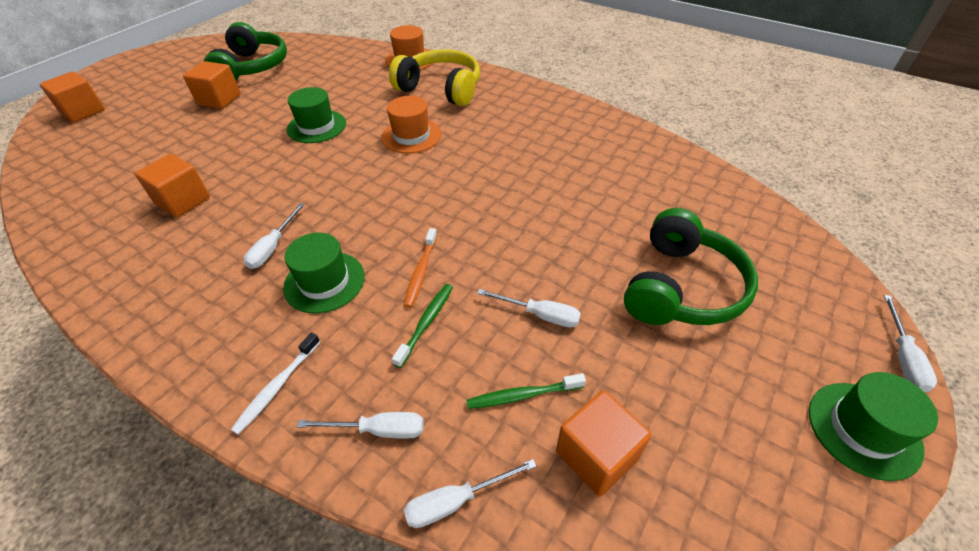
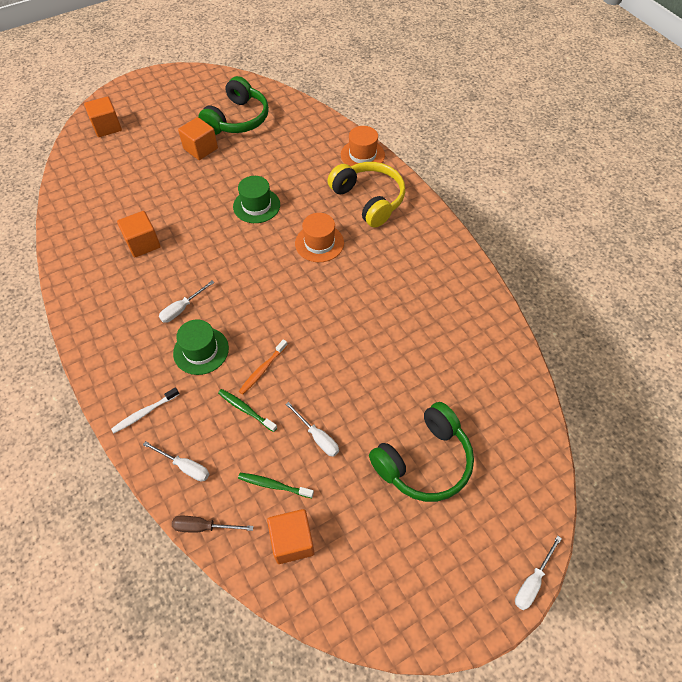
camera: 25 degrees right, 10 degrees up
green toothbrush [392,284,453,368] -> green toothbrush turned 105 degrees counterclockwise [218,389,277,432]
white screwdriver [404,459,536,528] -> brown screwdriver [172,516,253,532]
green hat [809,372,938,481] -> none

